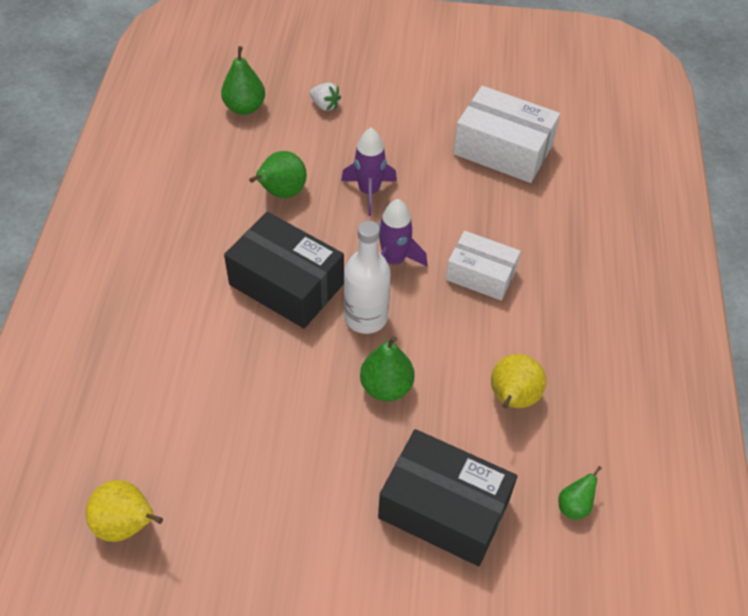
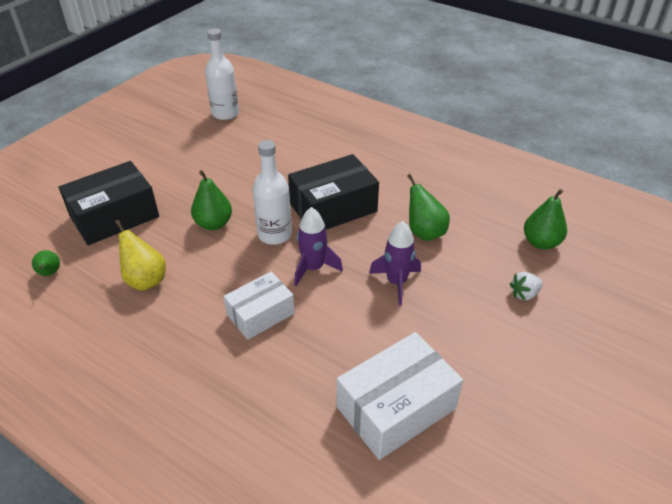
camera: 120 degrees right, 10 degrees down
yellow pear [86,480,163,542] -> white bottle [205,29,239,120]

